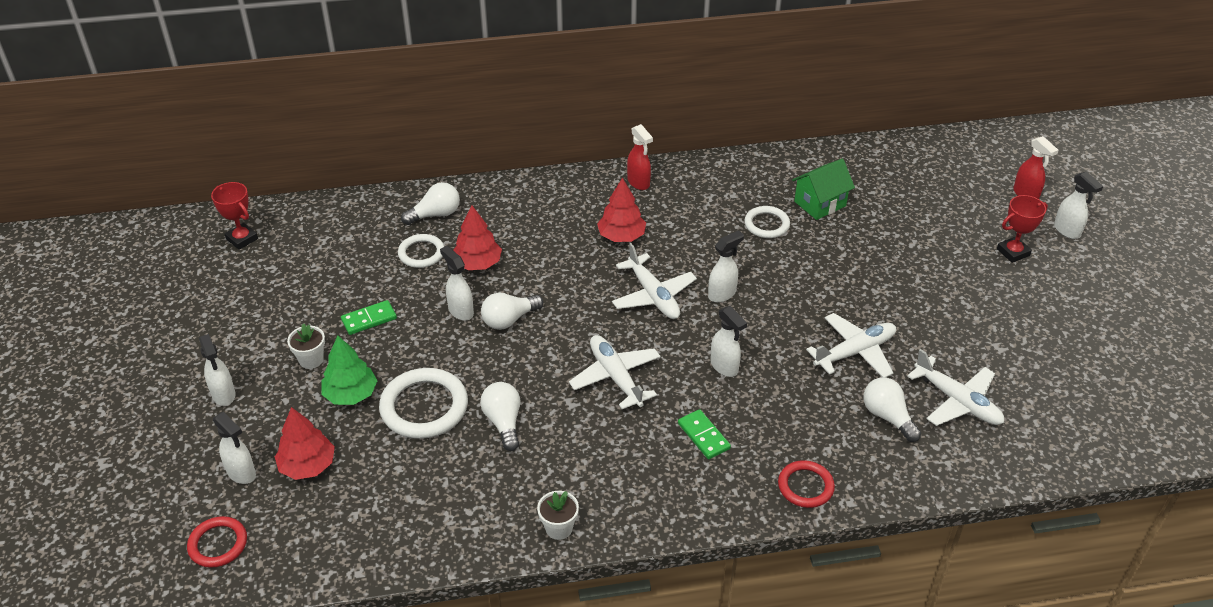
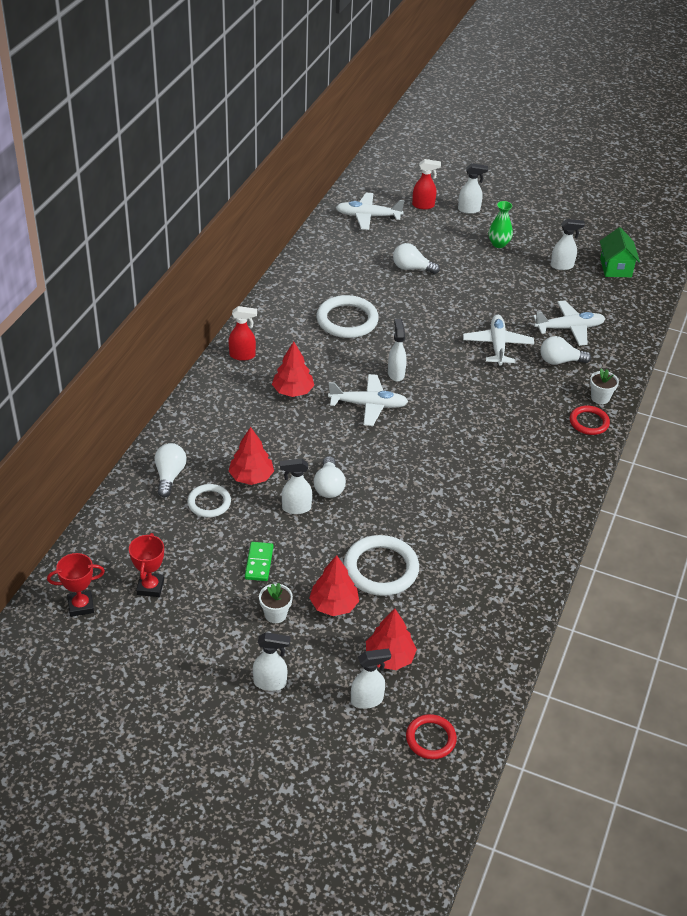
camera: 60 degrees left, 0 degrees up
green tree [321,336,378,405] -> red tree [309,555,359,616]
white light bulb [480,382,520,451] -> white light bulb moved to [393,243,440,274]
white flower pot [537,491,579,540] -> white flower pot moved to [590,368,619,404]
white plane [569,335,661,409] -> white plane moved to [336,193,404,230]
green domino [678,409,731,459] -> none
white spray bottle [710,306,747,377] -> white spray bottle moved to [551,219,585,270]
white ring [744,206,790,238] -> white ring [316,295,379,338], size x1.67
green house [792,159,855,220] -> green house moved to [600,227,640,277]
red trophy [997,195,1048,263] -> red trophy moved to [129,533,164,597]
none -> green vase [488,201,513,248]

